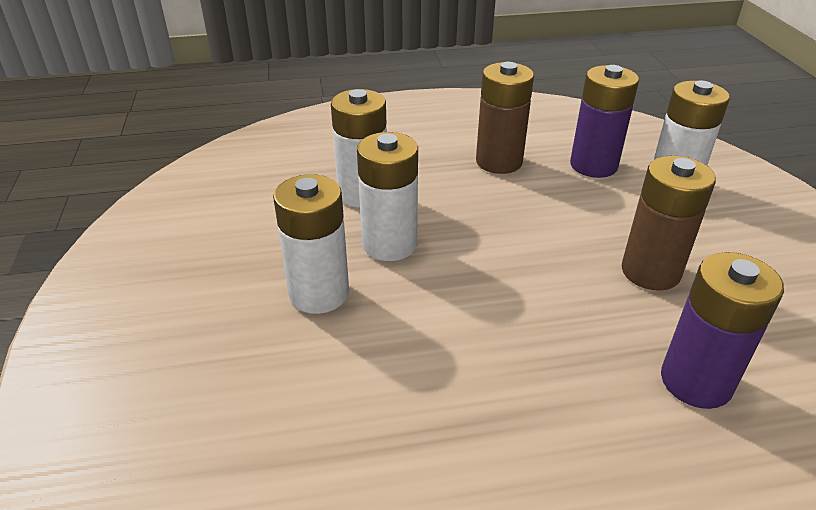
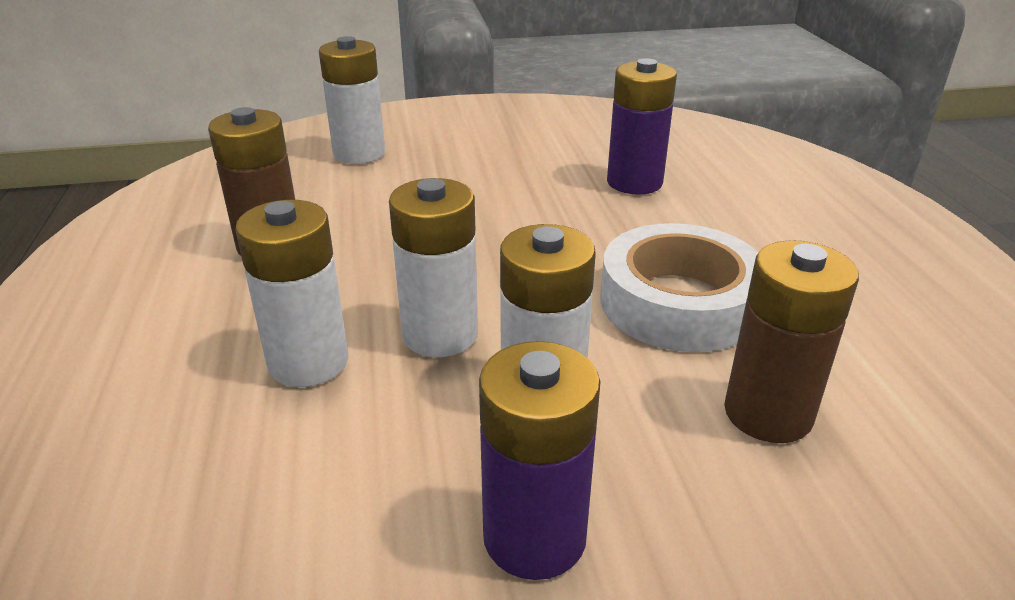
camera: 90 degrees left, 5 degrees down
purple battery [570,65,639,178] -> purple battery moved to [479,341,601,580]
brown battery [622,156,716,291] -> brown battery moved to [724,240,859,443]
none -> white tape [600,223,759,352]

